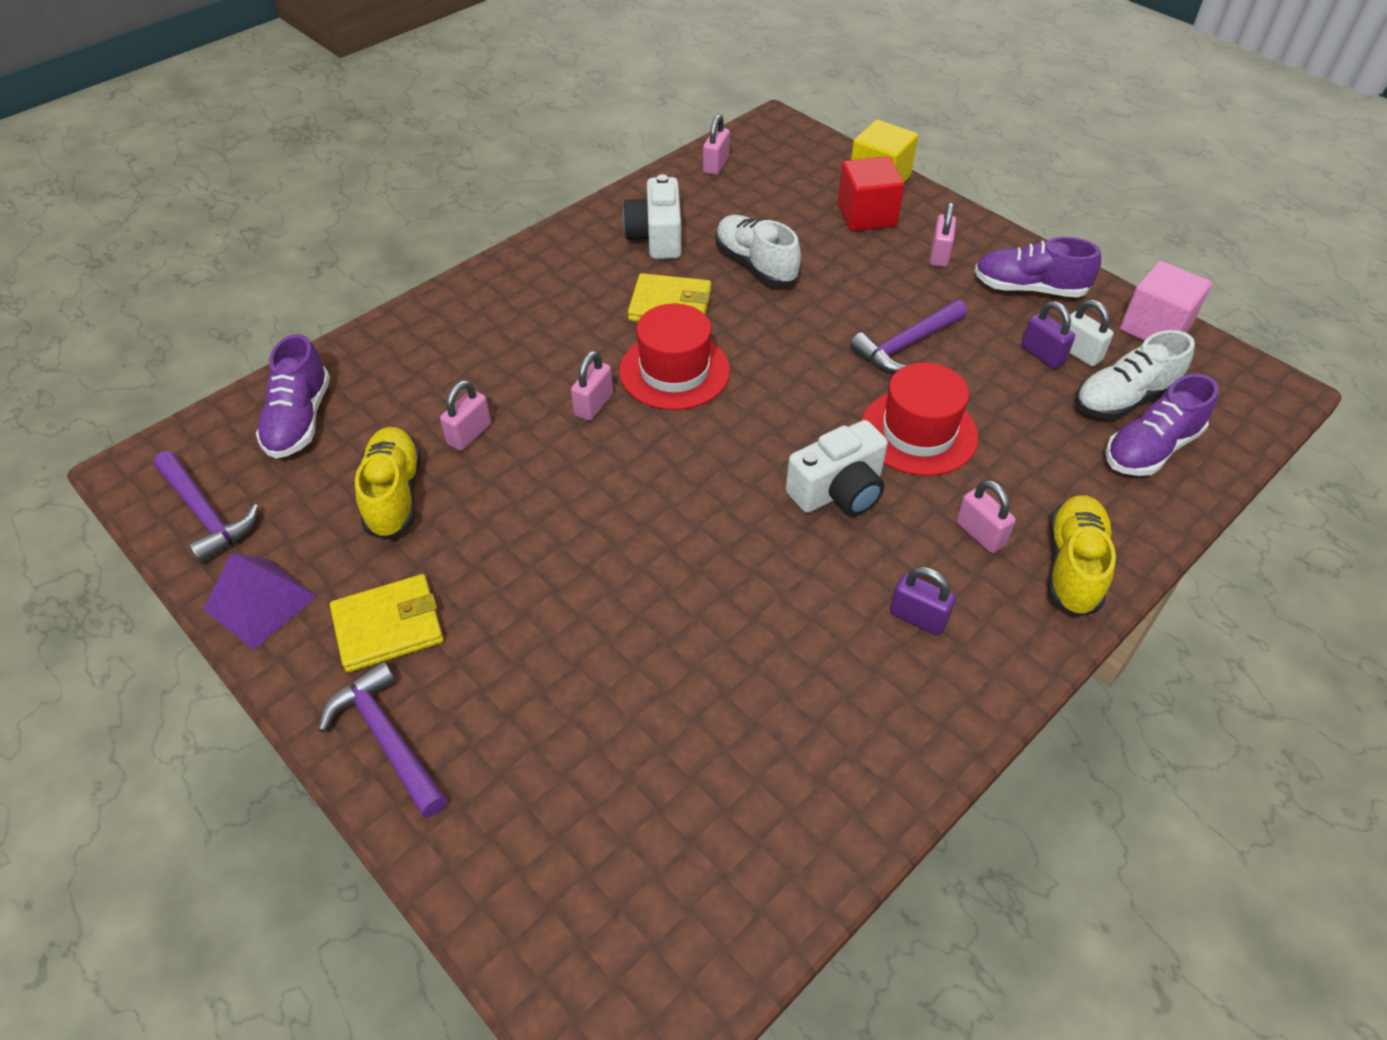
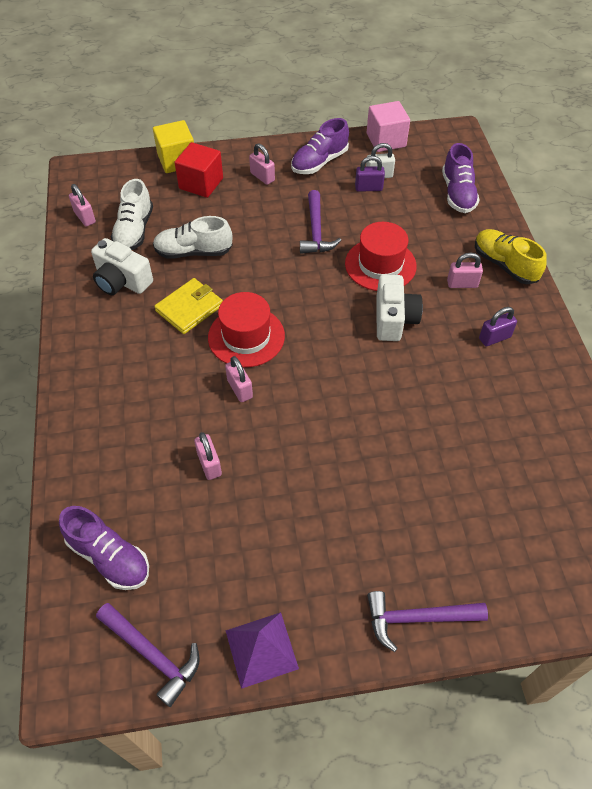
camera: 55 degrees left, 5 degrees up
purple hammer [153,451,259,564] -> purple hammer turned 45 degrees clockwise [96,603,200,707]
yellow wallet [330,574,444,672] -> none
yellow shoe [355,427,421,540] -> none
white shoe [1075,330,1195,419] -> white shoe moved to [111,179,153,250]

